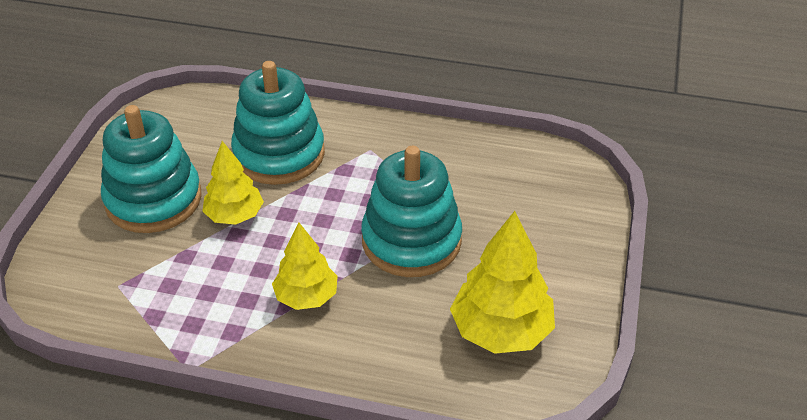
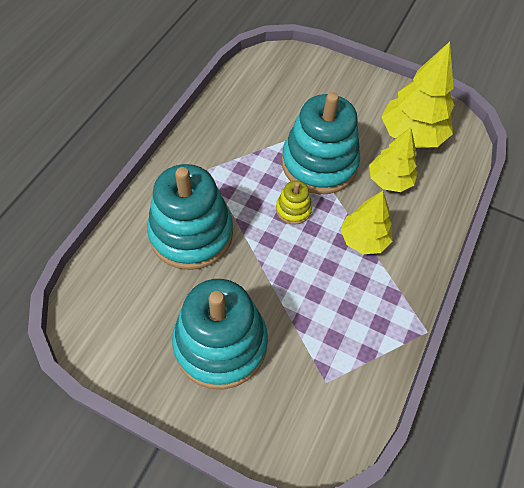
camera: 80 degrees left, 15 degrees up
yellow tree [202,141,264,225] -> yellow tree moved to [369,127,418,192]
none -> yellow stacking toy [276,180,312,225]

